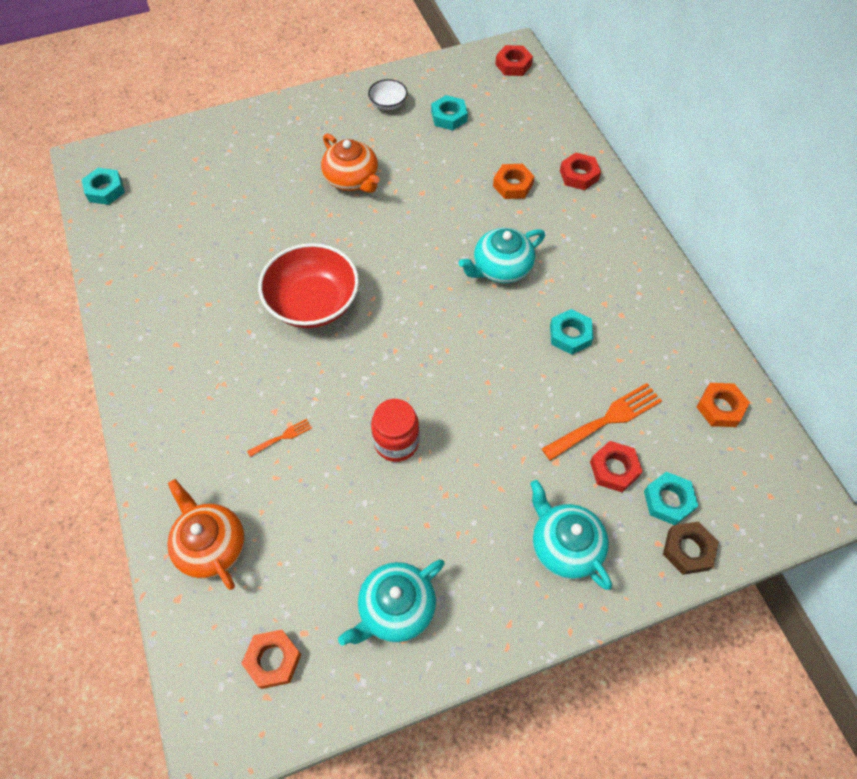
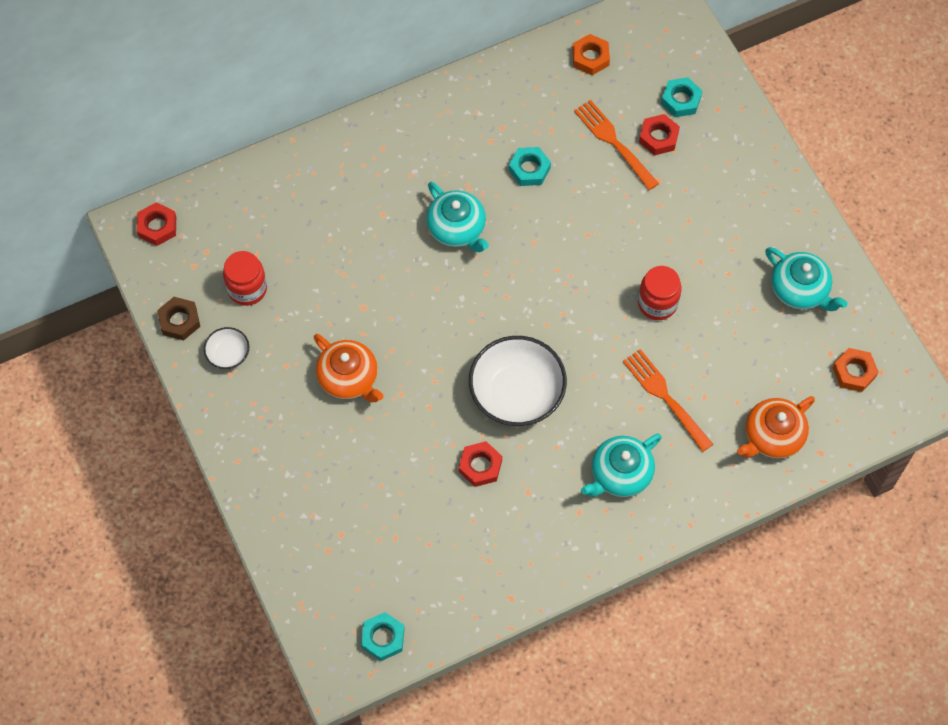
camera: 95 degrees left, 5 degrees up
orange fork [247,419,312,457] -> orange fork [623,349,713,452], size x2.05
red bowl [258,243,359,328] -> white bowl [469,336,567,426]
orange teapot [321,133,380,193] -> orange teapot turned 90 degrees clockwise [313,334,384,403]
turquoise nut [431,95,468,130] -> red jar [223,251,267,306]
orange nut [493,164,535,199] -> none
turquoise teapot [530,480,612,590] -> turquoise teapot moved to [581,434,662,497]
red nut [560,152,601,190] -> red nut moved to [459,441,502,487]
brown nut [663,522,719,575] -> brown nut moved to [157,297,200,340]

